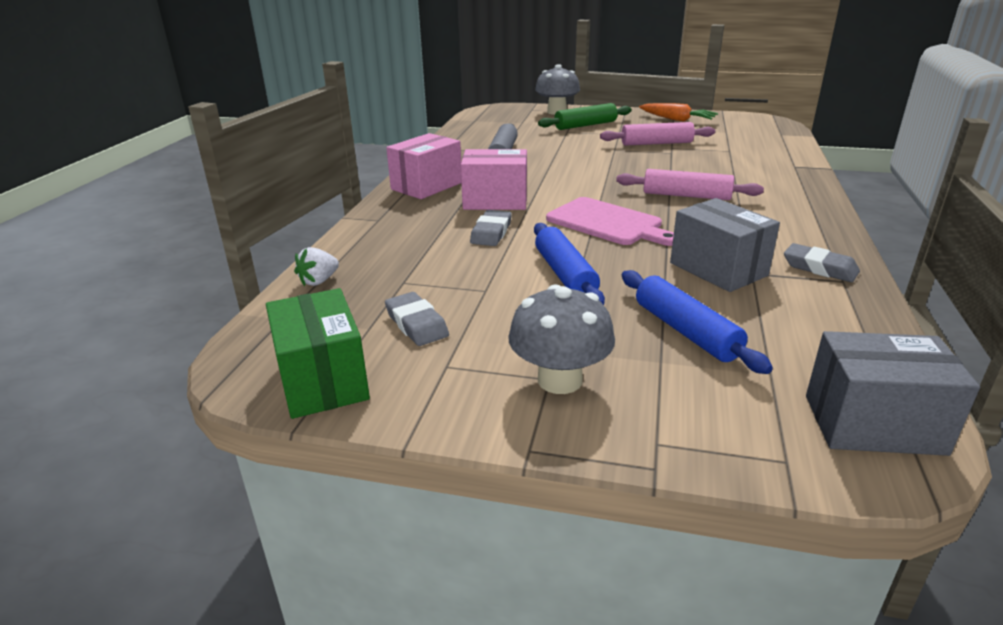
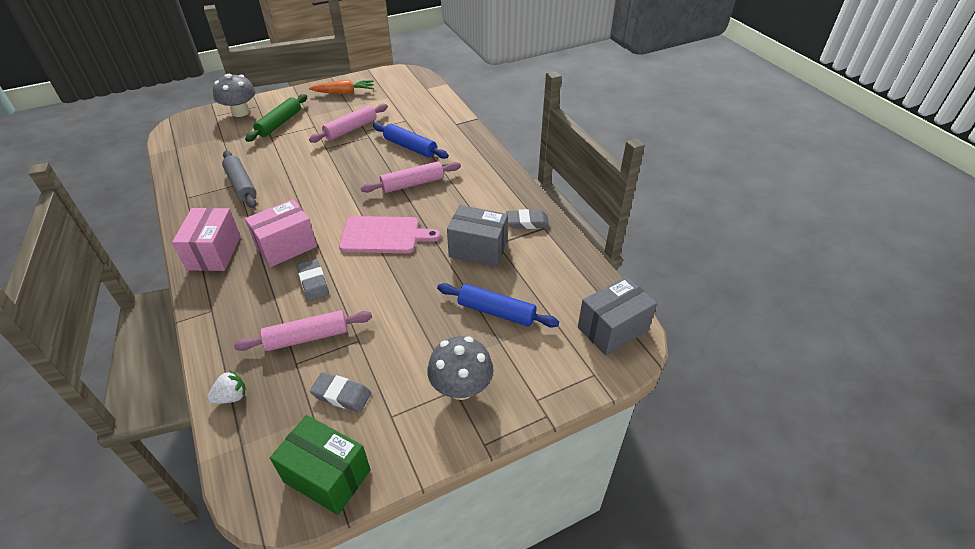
camera: 40 degrees left, 15 degrees up
white strawberry [294,247,339,286] -> white strawberry turned 120 degrees counterclockwise [207,370,246,404]
blue rolling pin [534,223,605,305] -> blue rolling pin moved to [373,123,449,159]
none -> pink rolling pin [234,310,372,351]

